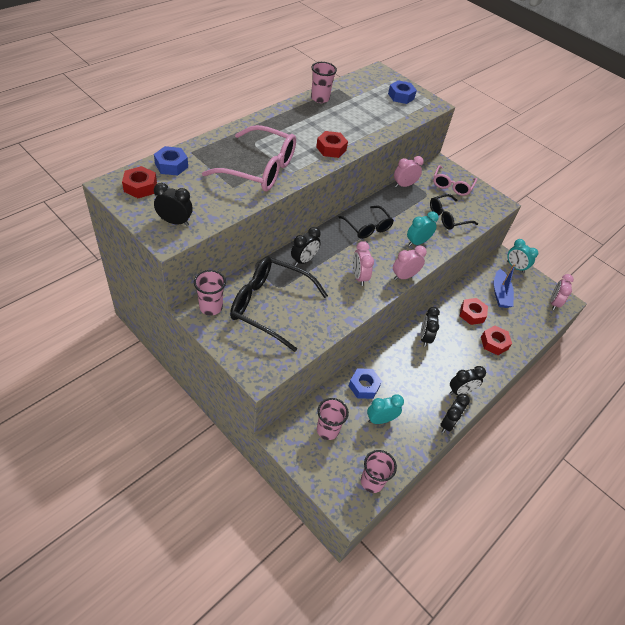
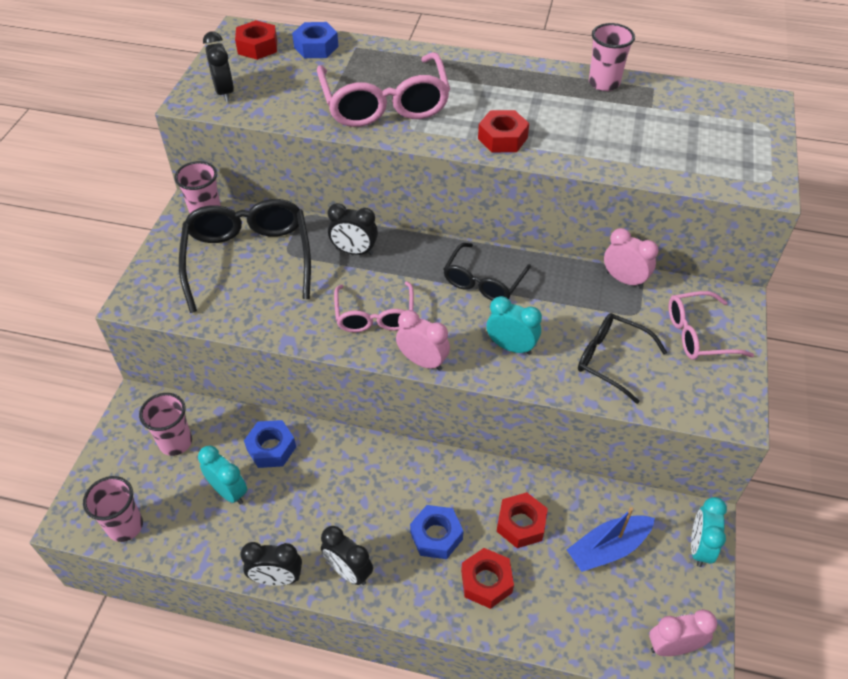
camera: 65 degrees right, 0 degrees up
pink clock [353,241,374,286] -> pink glasses [334,281,414,332]
blue nut [388,80,417,104] -> blue nut moved to [410,505,464,559]
black clock [420,307,440,347] -> none

